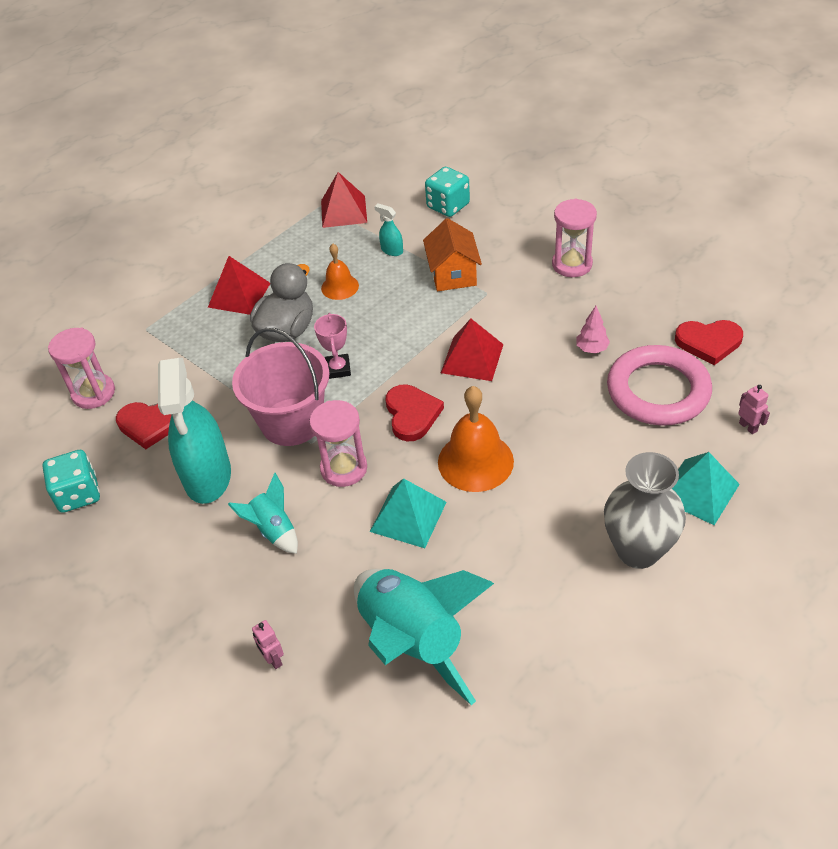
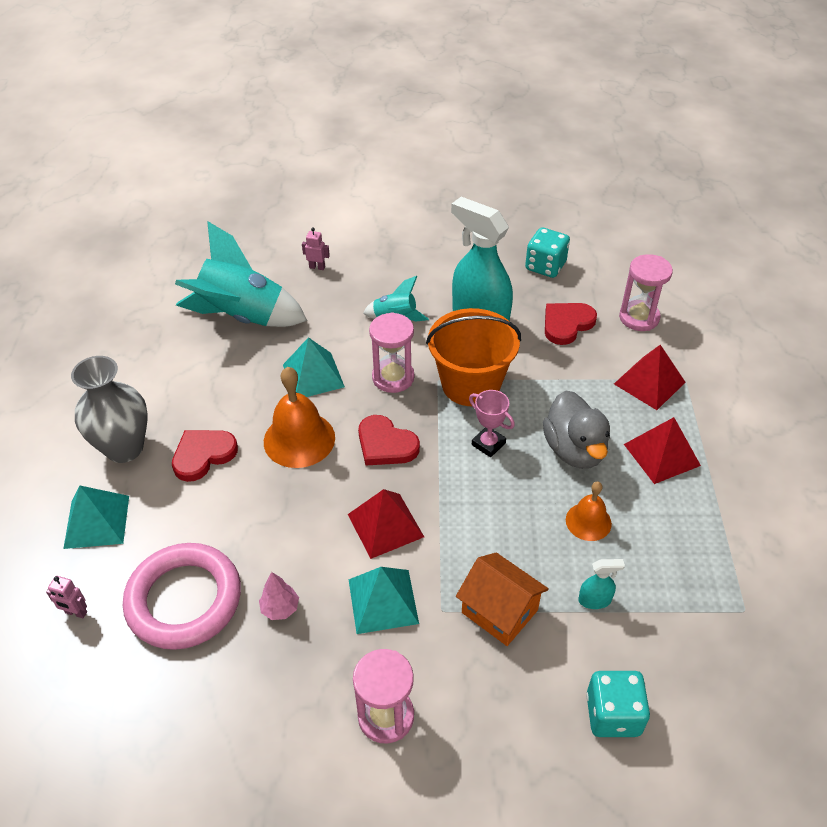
camera: 135 degrees right, 0 degrees up
pink bucket [232,328,329,446] -> orange bucket [426,308,521,406]
red pyramid [321,172,367,228] -> red pyramid moved to [614,345,686,410]
red heart [675,320,743,365] -> red heart moved to [172,430,238,482]
none -> turquoise pyramid [348,567,419,634]

